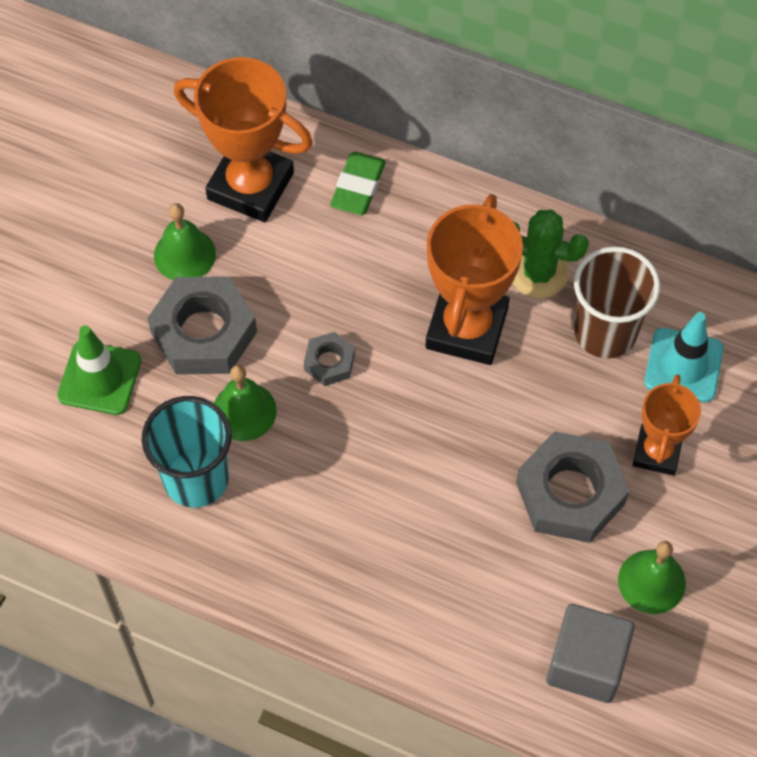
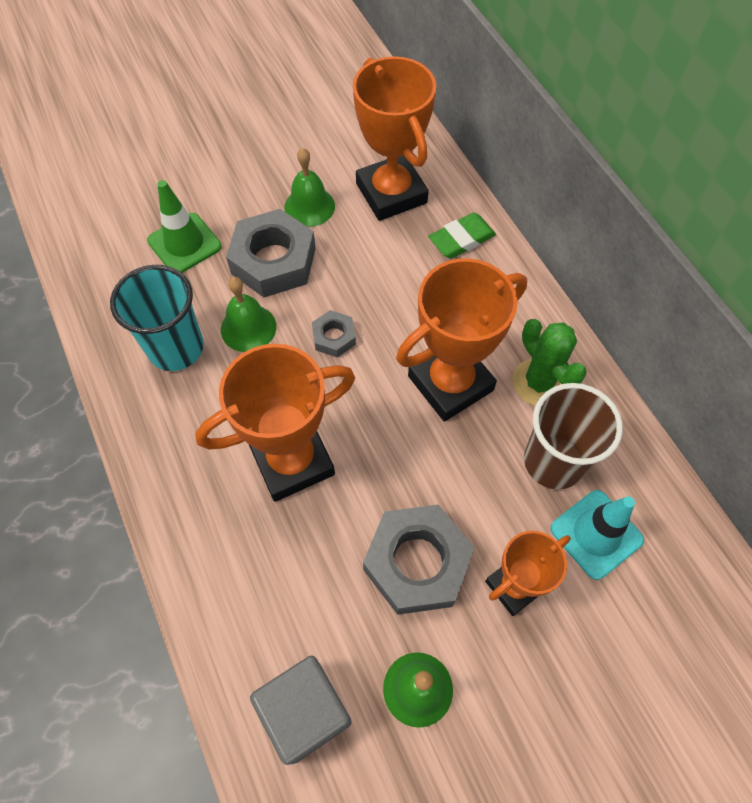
camera: 40 degrees right, 0 degrees up
none -> orange trophy [195,344,355,502]

